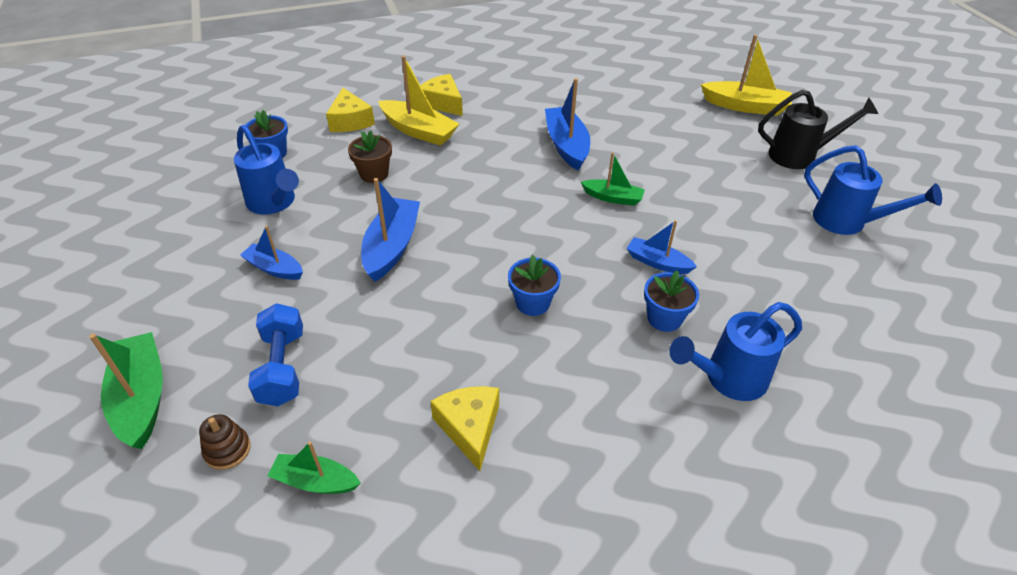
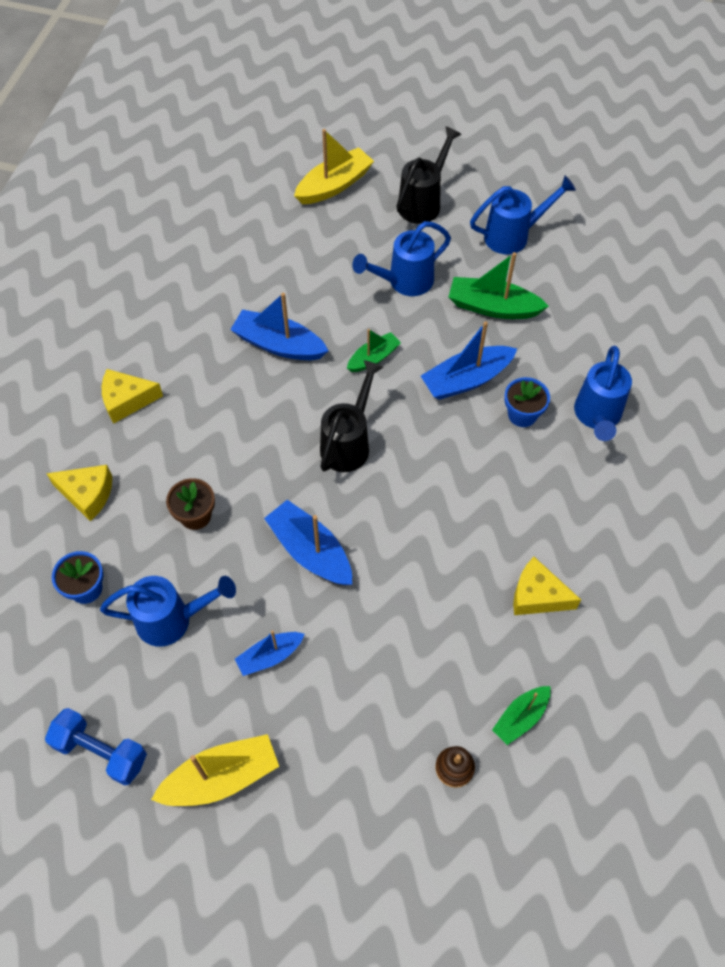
camera: 55 degrees left, 15 degrees up
green boat [89,332,163,449] -> green boat moved to [448,252,549,319]
blue dumbbell [248,303,303,406] -> blue dumbbell moved to [45,708,147,786]
yellow boat [378,56,459,146] -> yellow boat moved to [151,734,279,806]
blue flower pot [508,255,561,316] -> none
blue boat [627,220,697,274] -> blue boat [421,321,517,400], size x1.63
none -> black watering can [320,360,383,472]
none -> blue watering can [352,221,451,296]

